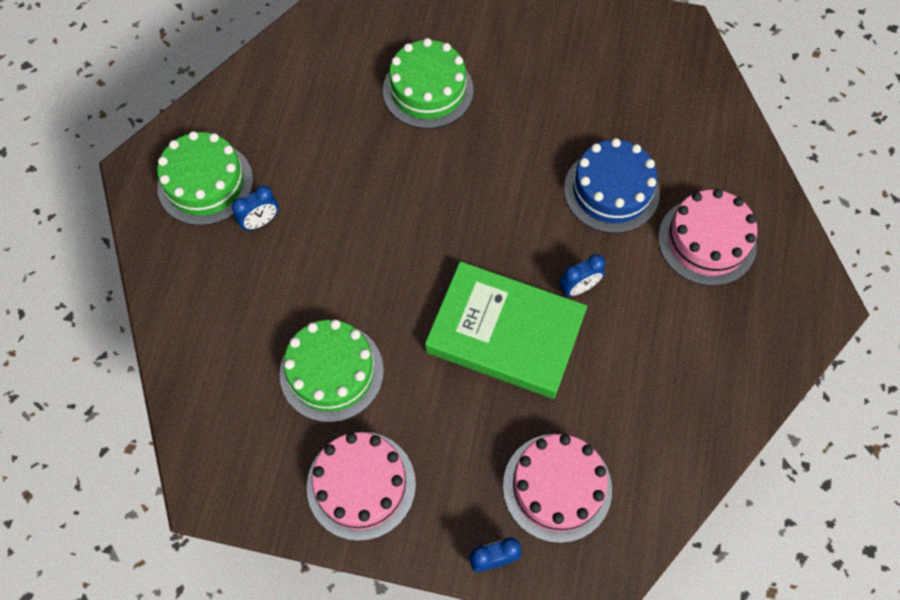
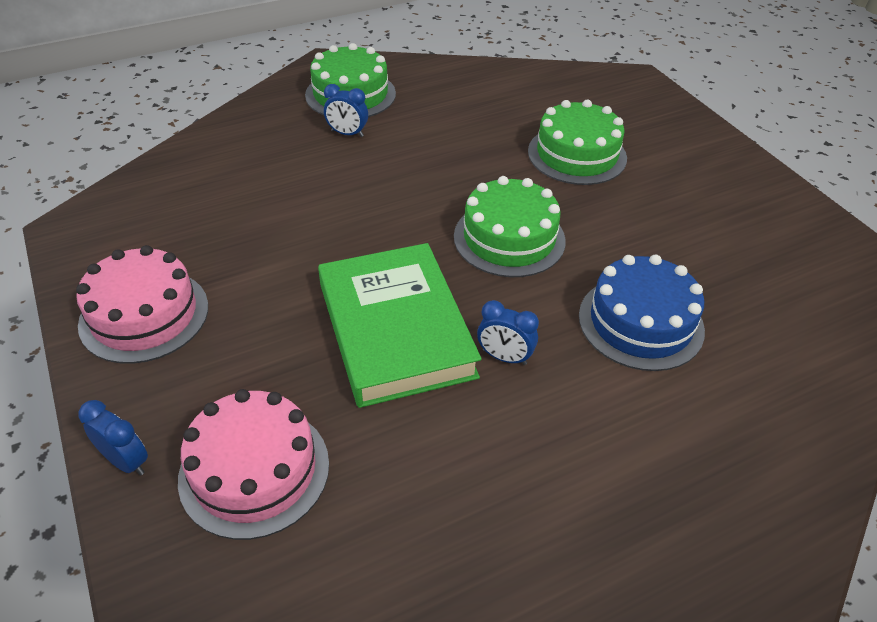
camera: 50 degrees right, 20 degrees down
green cake [280,319,384,422] -> green cake moved to [454,176,566,277]
pink cake [658,189,758,286] -> none

